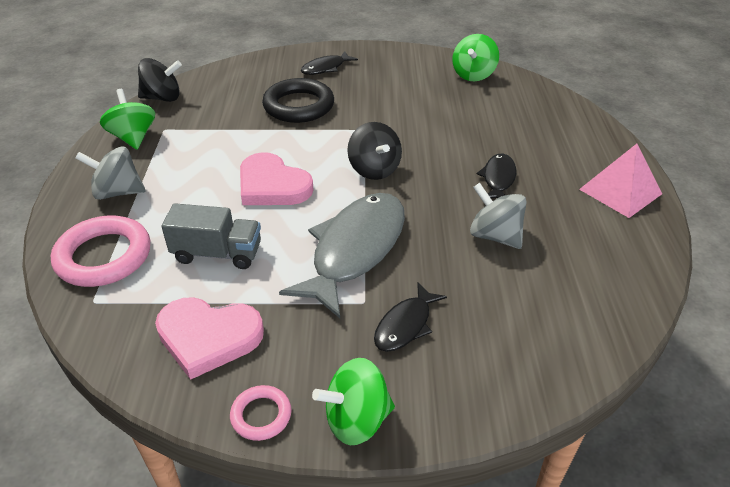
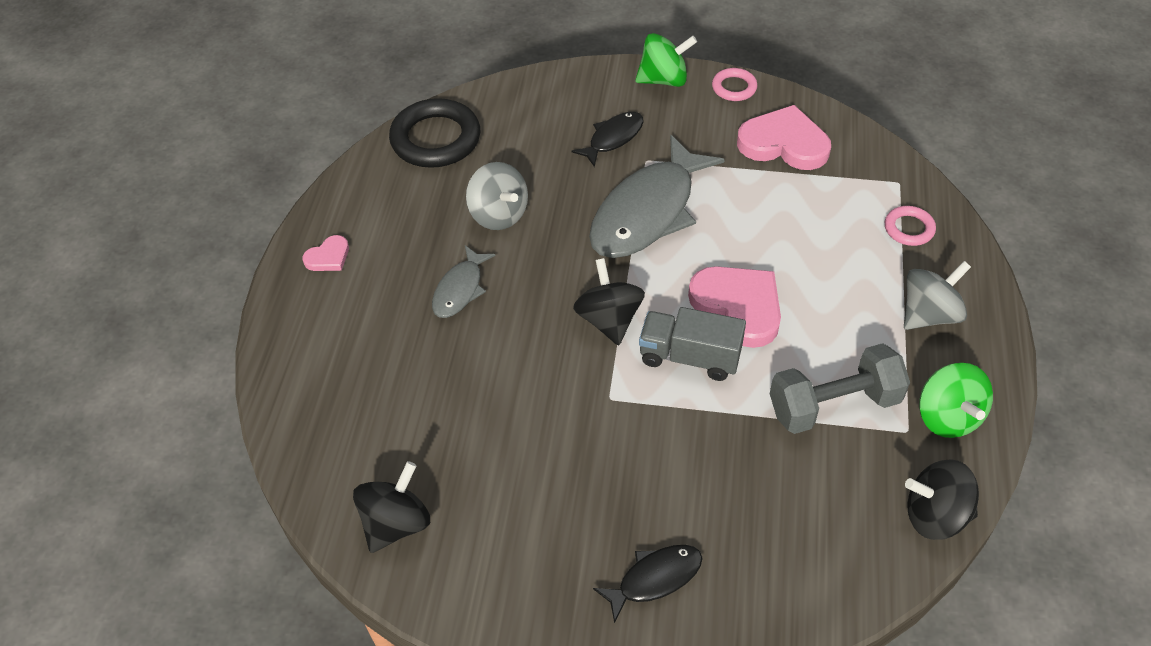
camera: 170 degrees left, 10 degrees up
pink ring [51,216,150,287] -> pink ring [885,206,936,246], size x0.51
grey spinning top [75,146,146,200] -> grey spinning top turned 45 degrees counterclockwise [904,261,971,330]
grey truck [161,203,261,269] -> grey truck moved to [639,307,746,381]
black ring [262,78,334,123] -> black ring moved to [389,98,480,168]
green spinning top [452,34,499,81] -> black spinning top [353,461,430,553]
black fish [476,154,516,198] -> grey fish [432,245,496,318]
pink pyramid [579,144,662,218] -> pink heart [303,235,349,271]
none -> grey dumbbell [770,343,910,434]

